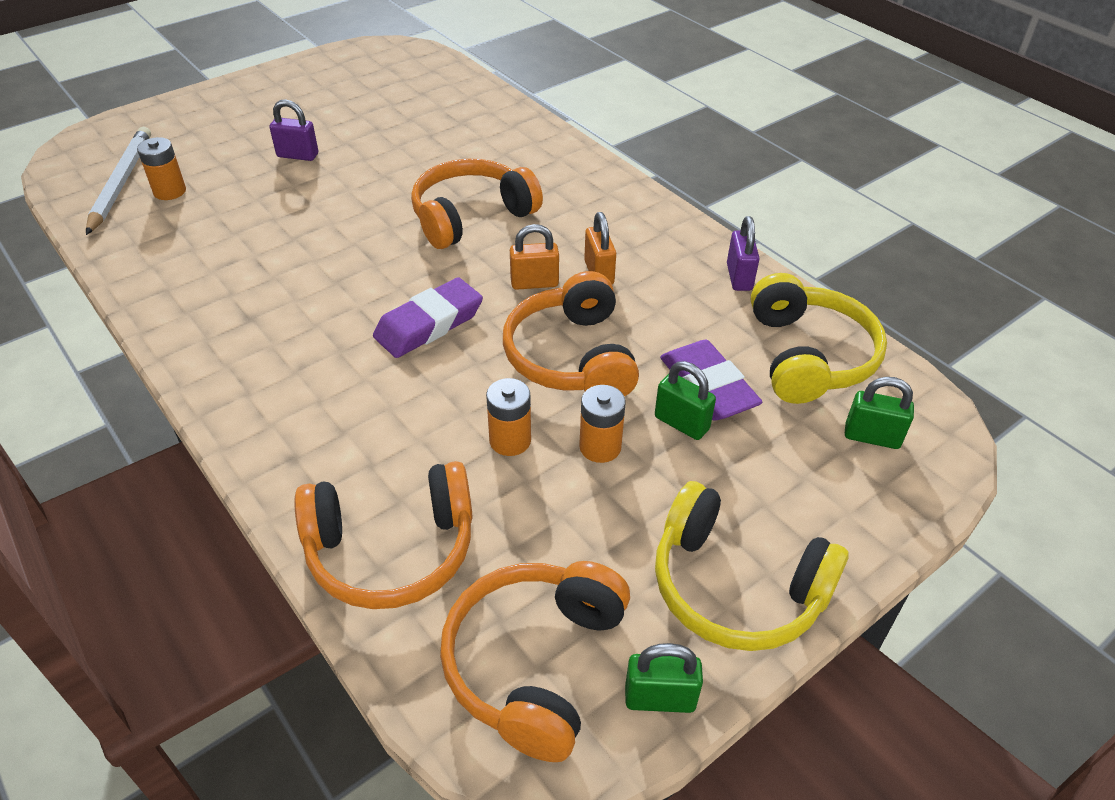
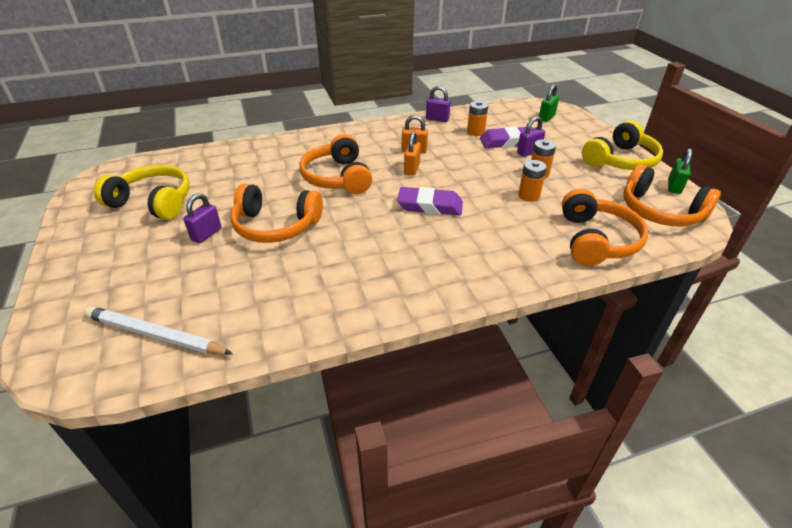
camera: 70 degrees left, 5 degrees down
orange battery [137,137,186,200] -> orange battery moved to [467,101,488,136]
purple eraser [373,277,483,358] -> purple eraser turned 60 degrees counterclockwise [397,187,463,216]
orange headphones [503,271,639,397] -> orange headphones moved to [231,184,323,243]
green padlock [655,361,716,440] -> purple padlock [517,116,545,157]
yellow headphones [751,273,887,404] -> yellow headphones moved to [94,165,190,220]

